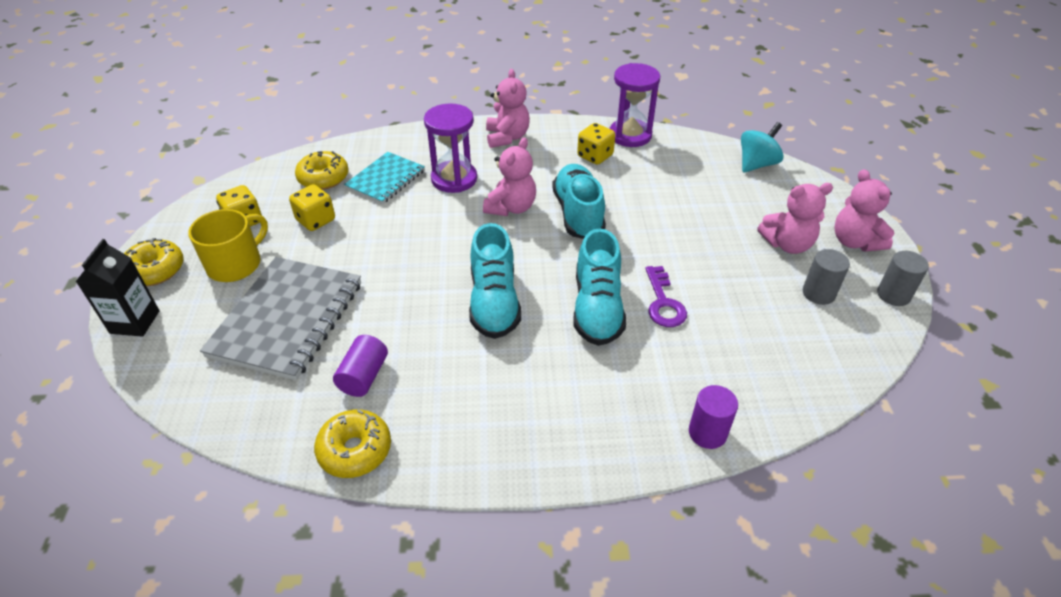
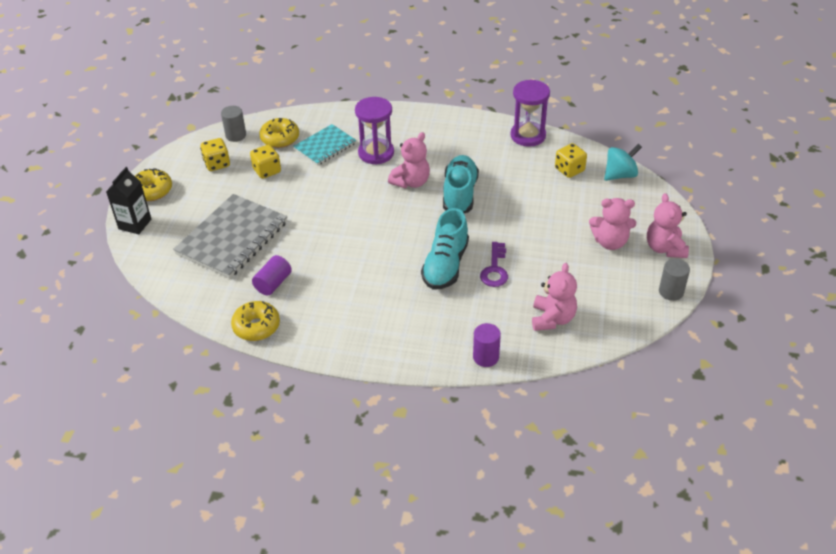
camera: 15 degrees right, 0 degrees up
yellow mug [188,209,268,282] -> none
turquoise shoe [469,223,521,339] -> none
pink teddy bear [486,69,530,148] -> pink teddy bear moved to [532,263,577,331]
yellow dice [577,123,615,165] -> yellow dice moved to [555,143,587,178]
grey cylinder [803,249,850,305] -> grey cylinder moved to [221,106,246,142]

